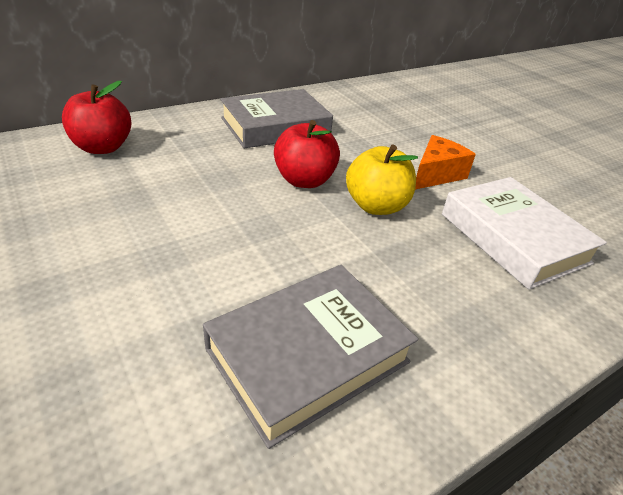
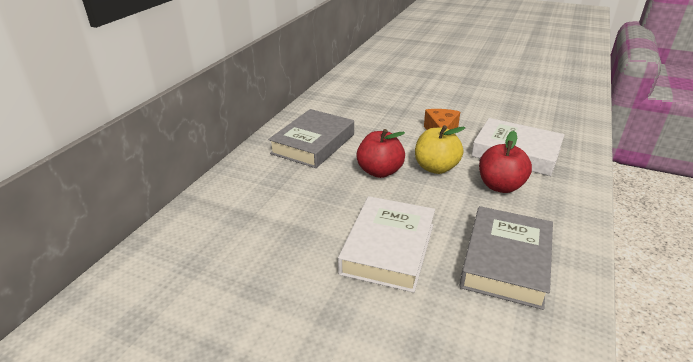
camera: 30 degrees left, 5 degrees down
red apple [62,81,131,154] -> red apple moved to [479,131,532,193]
none -> white book [338,196,435,293]

